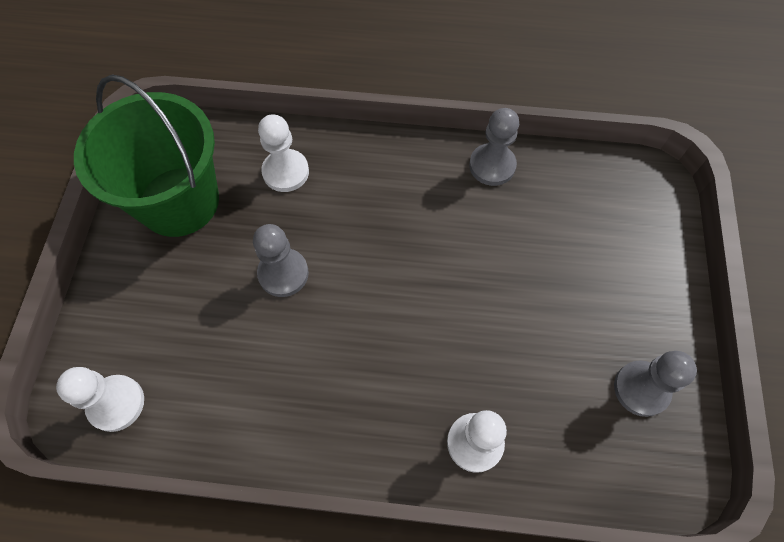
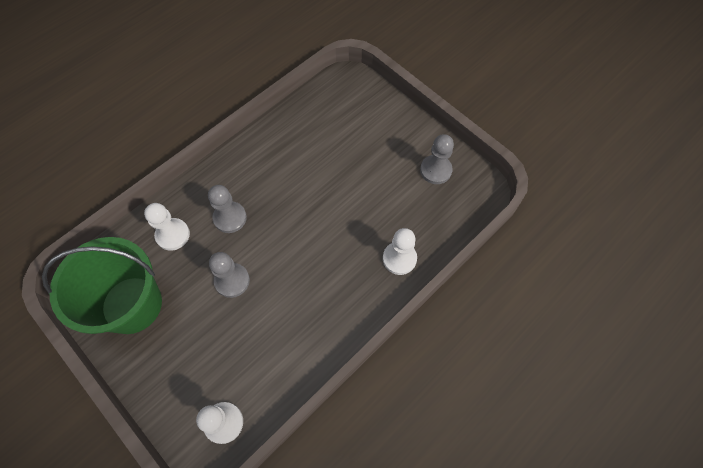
camera: 50 degrees left, 0 degrees up
grey pawn [469,108,519,186] -> grey pawn moved to [208,185,247,233]

